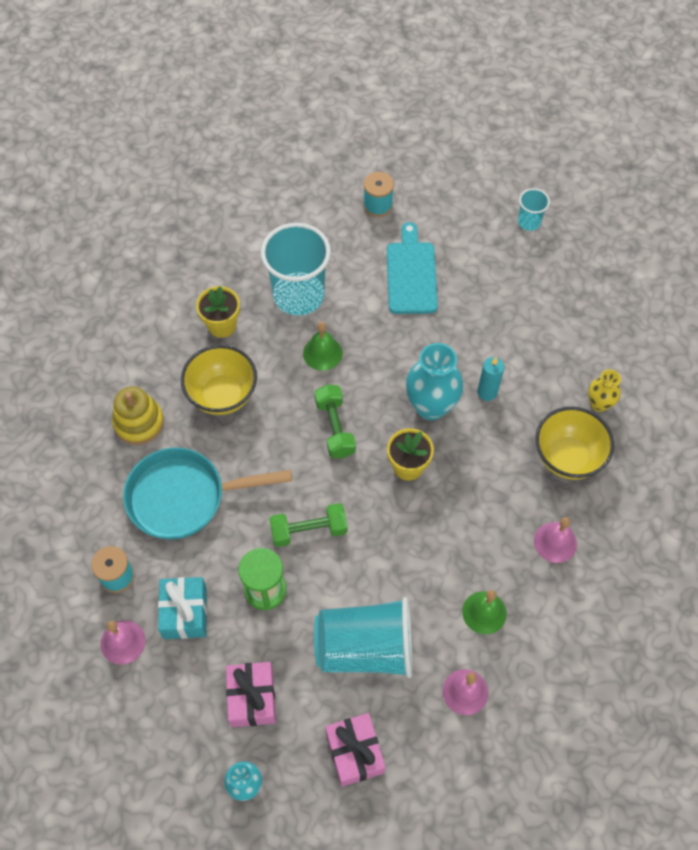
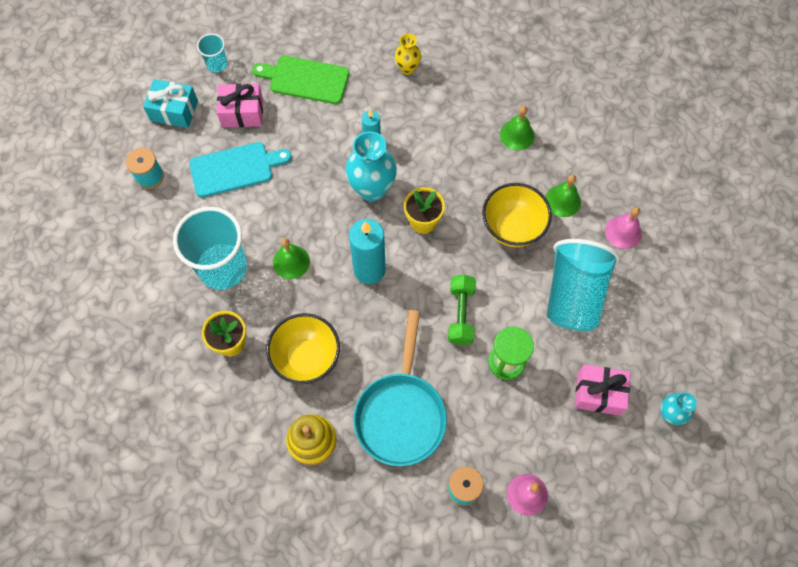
camera: 75 degrees left, 5 degrees up
turquoise gift [158,577,207,639] -> turquoise gift moved to [143,79,198,128]
green dumbbell [314,385,356,458] -> turquoise candle [349,219,386,284]
pink gift [325,713,385,787] -> pink gift moved to [217,83,263,127]
turquoise cutting board [387,222,438,314] -> turquoise cutting board turned 150 degrees clockwise [189,142,292,197]
pink bell [534,517,577,563] -> green bell [500,106,535,150]
yellow bowl [535,407,614,480] -> yellow bowl moved to [482,183,552,247]
none -> green cutting board [252,56,349,104]

